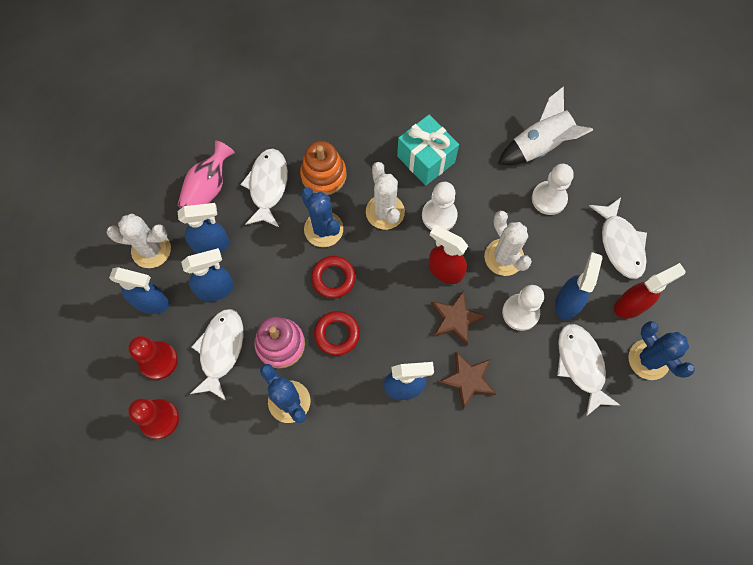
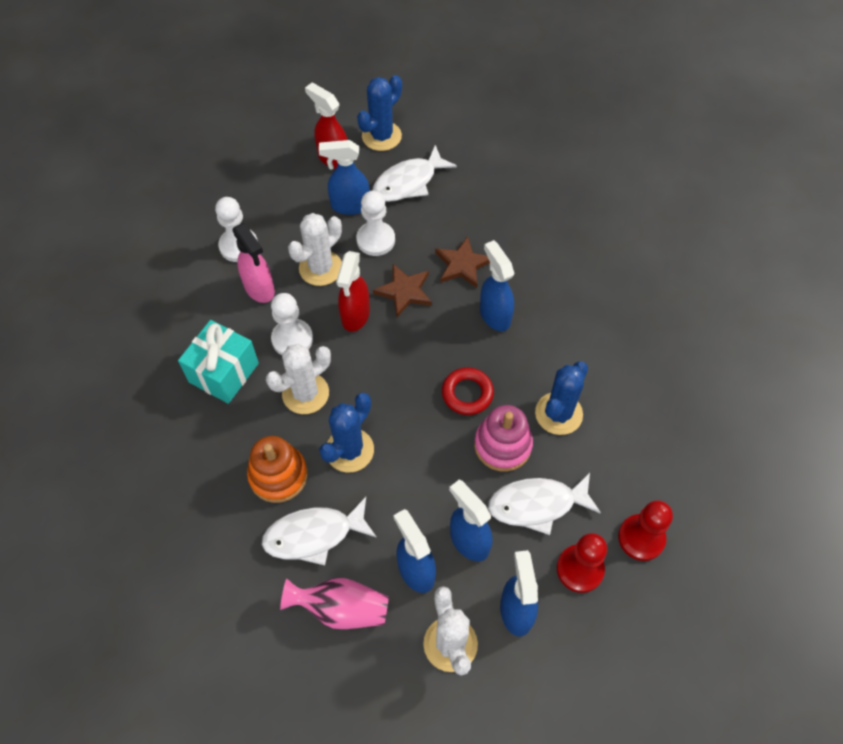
camera: 110 degrees left, 10 degrees down
red ring [311,256,356,298] -> none
white rocket [498,86,593,165] -> none
white fish [589,198,647,279] -> none
none -> pink spray bottle [232,223,275,303]

